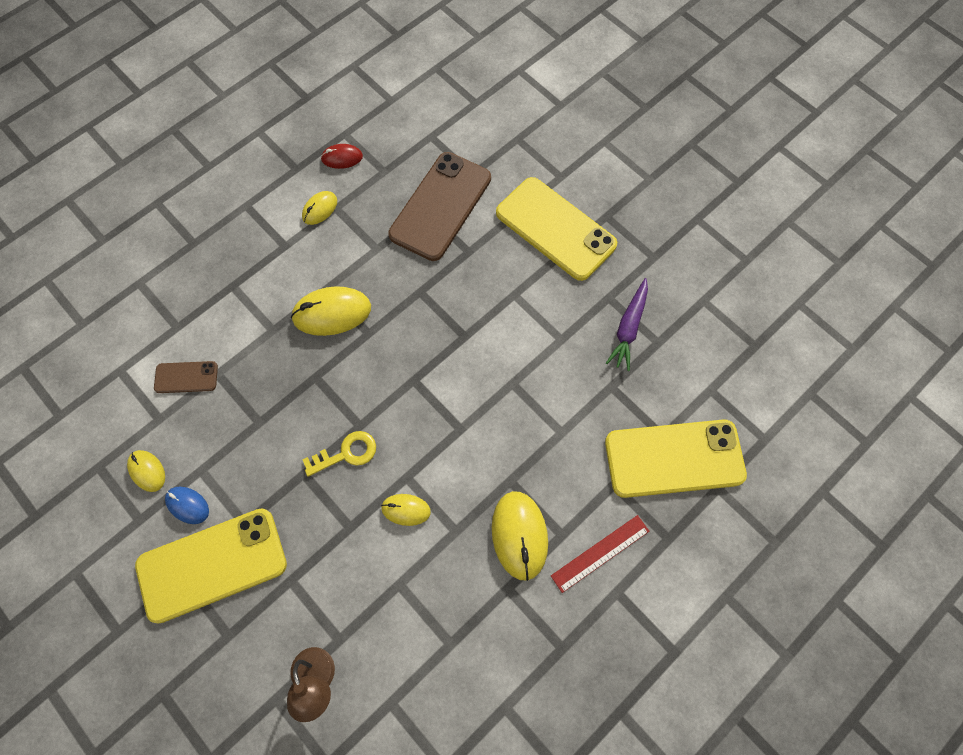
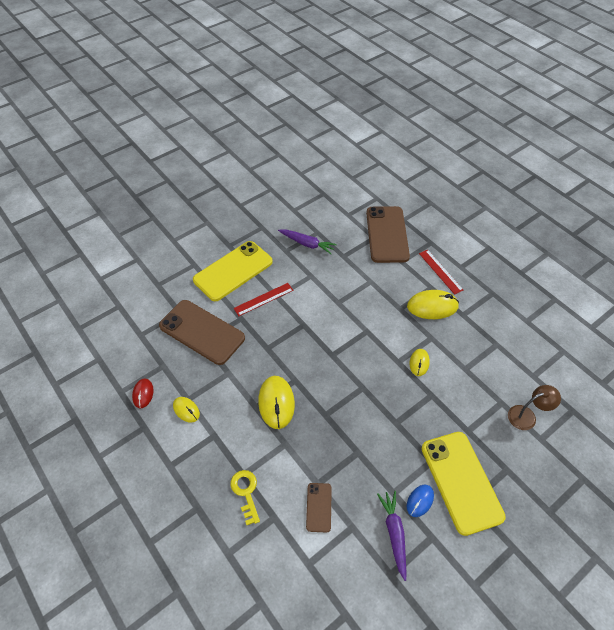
camera: 85 degrees left, 15 degrees down
yellow mouse [127,450,165,492] -> purple carrot [377,491,406,581]
yellow key [302,431,376,476] -> yellow key moved to [230,470,260,525]
yellow phone [605,419,747,498] -> brown phone [366,206,410,263]
none -> red ruler [233,283,293,316]

